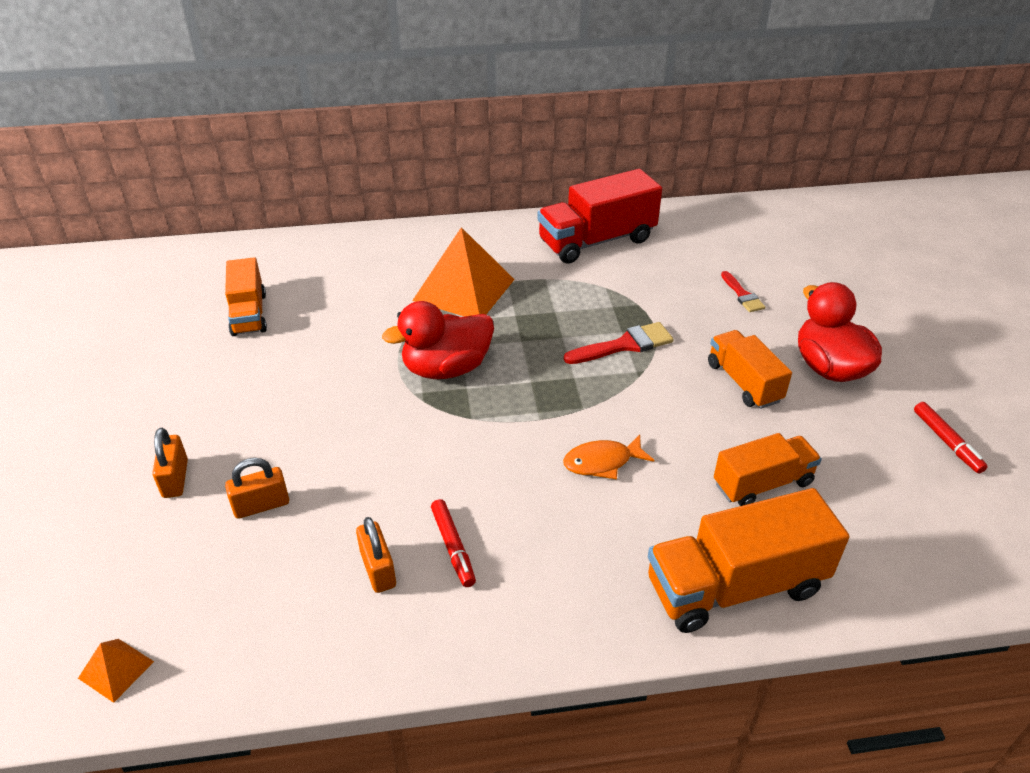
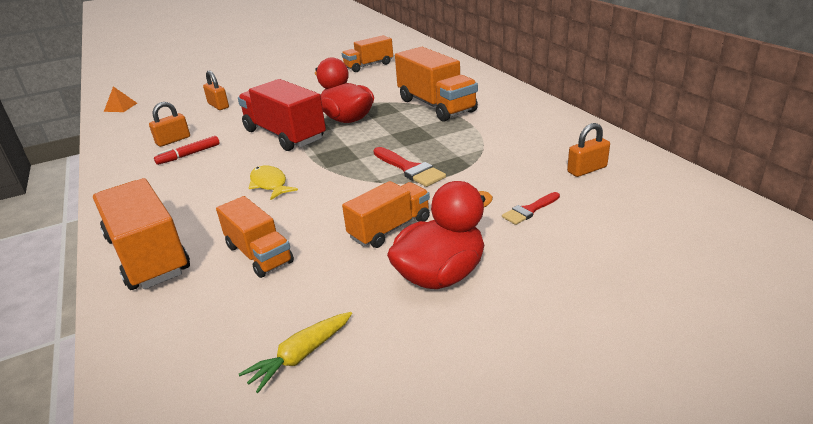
camera: 75 degrees right, 10 degrees down
orange padlock [152,428,188,498] -> orange padlock moved to [567,123,610,177]
orange pyramid [412,227,515,317] -> orange truck [395,47,478,122]
red truck [537,169,662,264] -> red truck moved to [238,79,326,151]
orange fish [563,435,654,479] -> yellow fish [249,166,298,200]
red marker [914,402,988,474] -> none
none -> yellow carrot [239,312,352,393]

